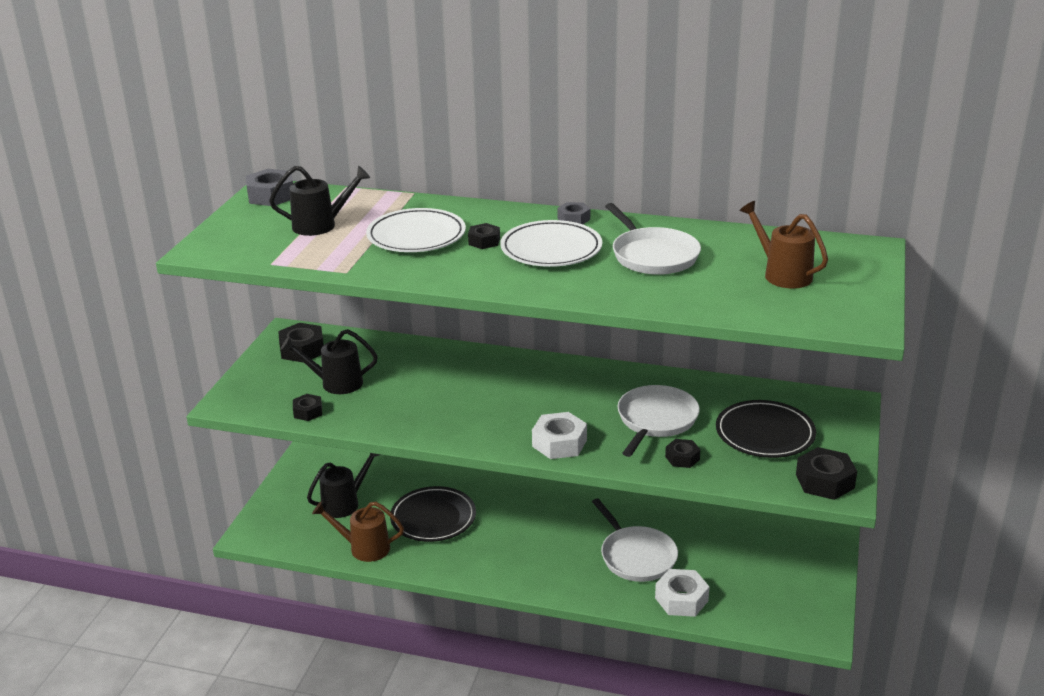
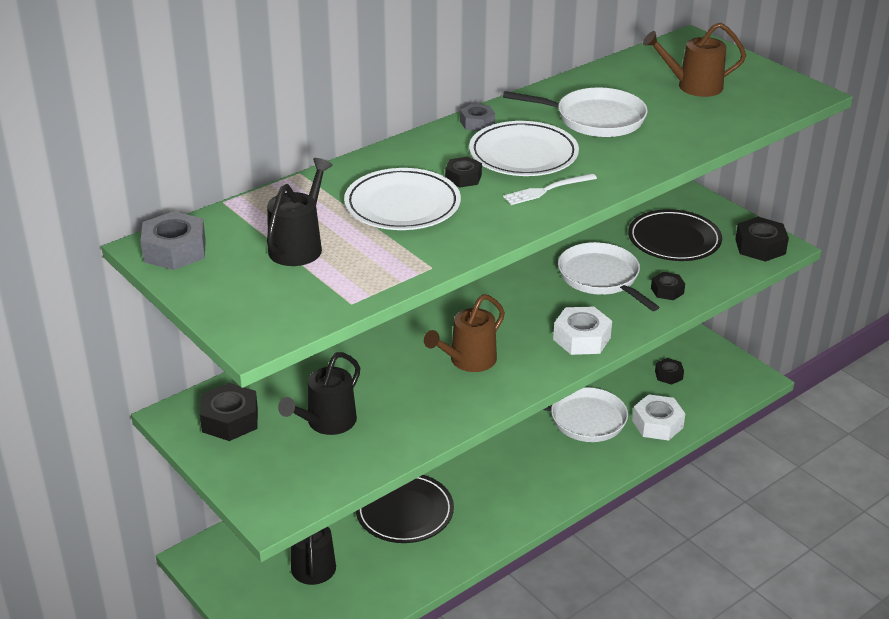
camera: 55 degrees left, 5 degrees up
black nut [293,394,322,421] -> black nut moved to [655,358,684,385]
brown watering can [312,502,404,562] -> brown watering can moved to [424,294,505,372]
none -> white fork [503,173,597,205]

